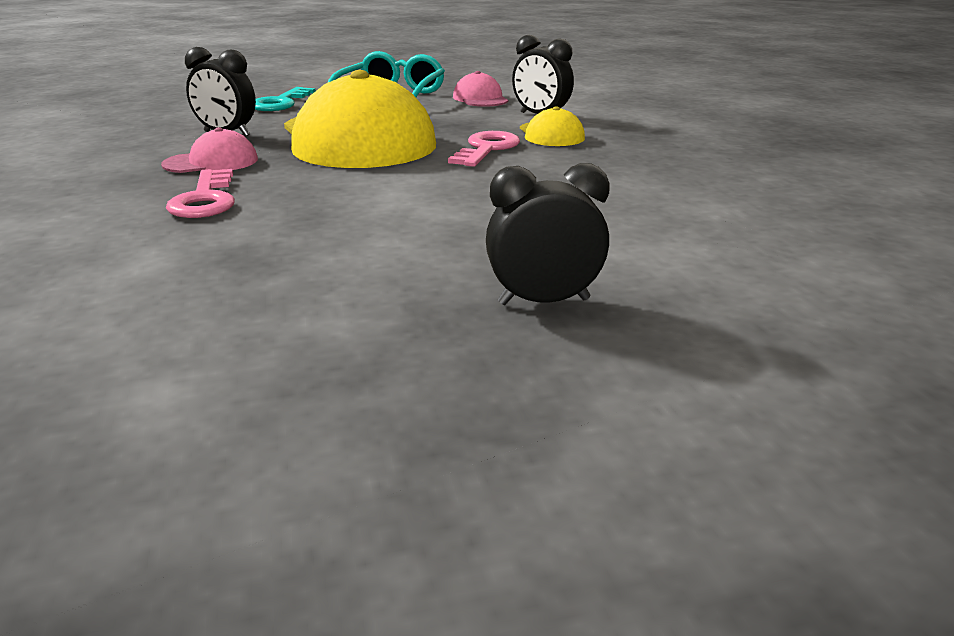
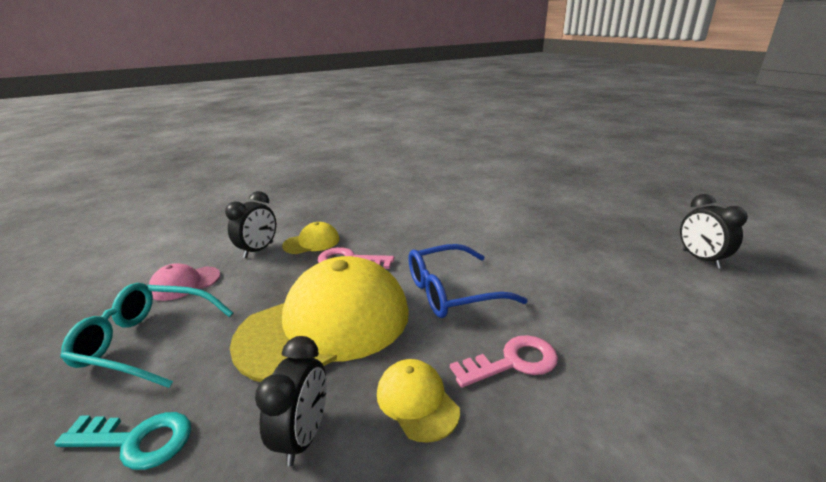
camera: 100 degrees left, 0 degrees up
pink cap [161,127,258,173] -> yellow cap [377,359,460,443]
black clock [486,163,610,305] -> black clock moved to [680,194,748,269]
none -> blue glasses [408,244,528,318]

